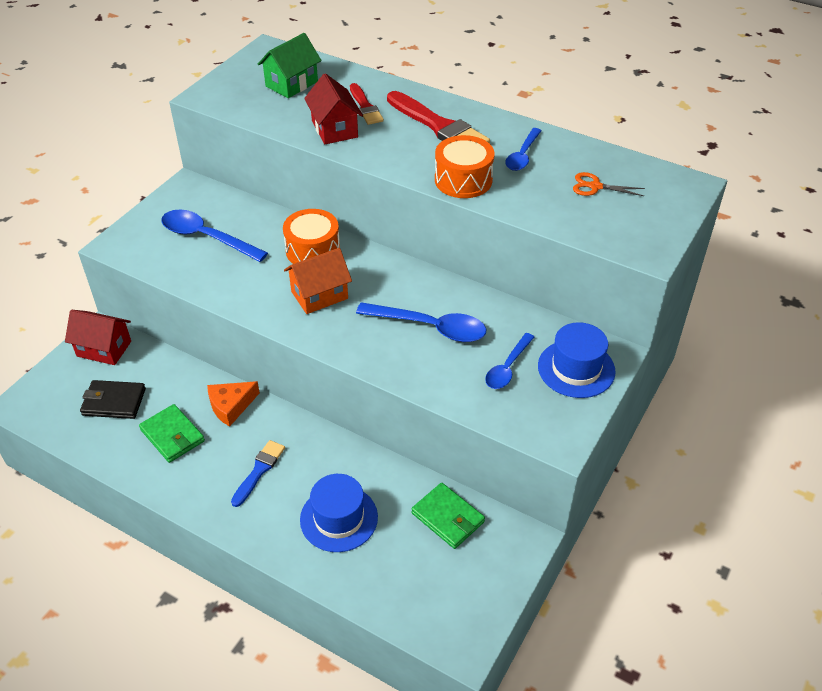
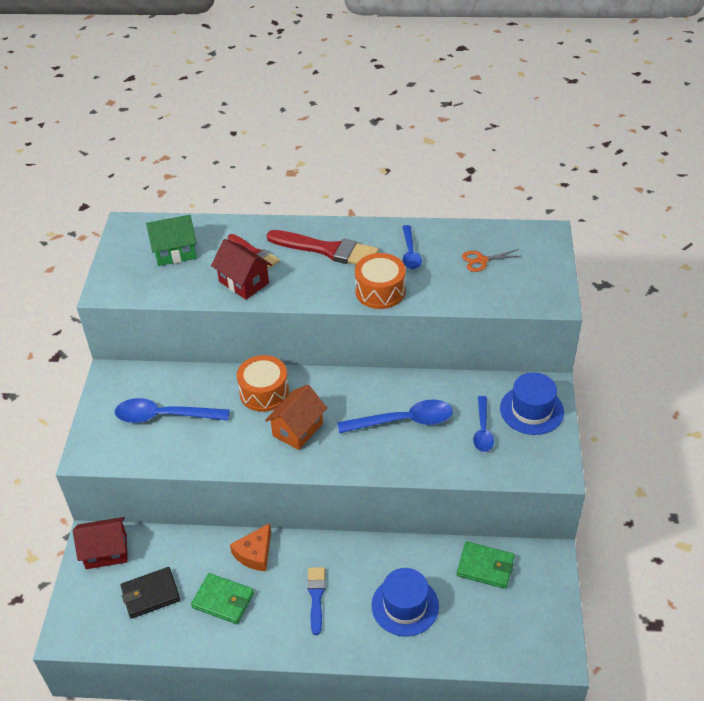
camera: 25 degrees left, 0 degrees up
green house [258,33,322,98] -> green house turned 60 degrees clockwise [146,215,197,266]

